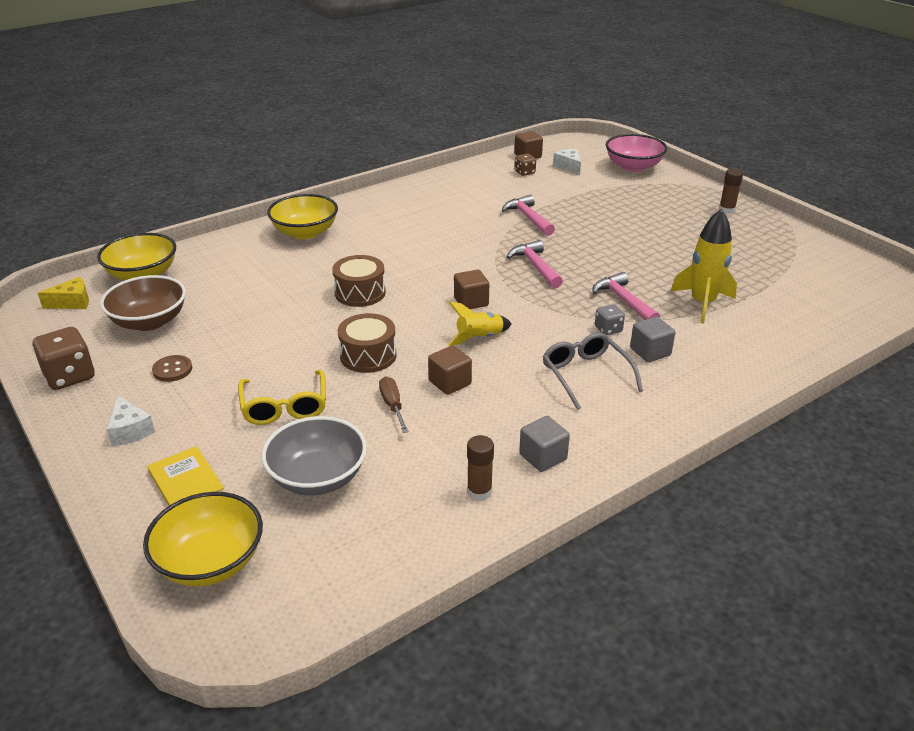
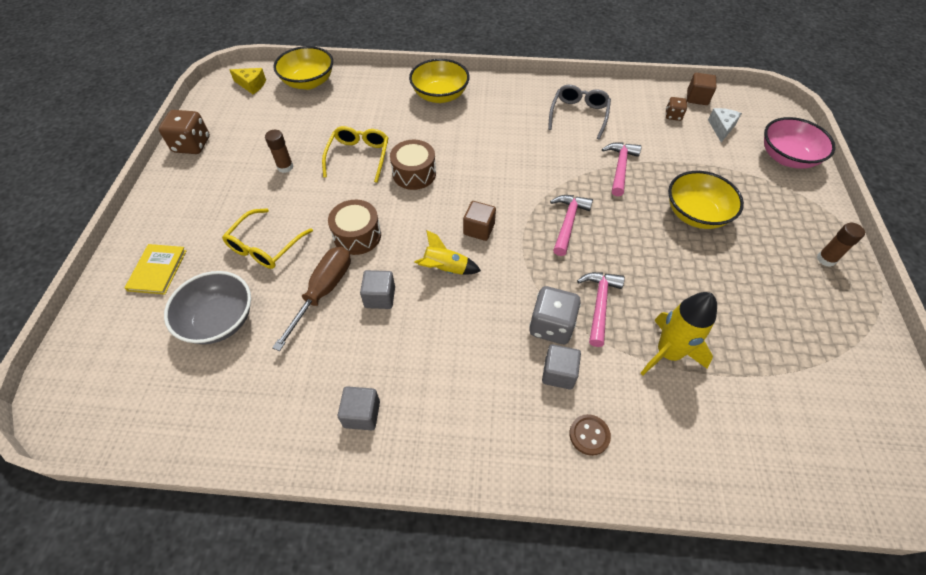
camera: 40 degrees right, 20 degrees up
brown bowl [100,275,186,331] -> none
white cheese [107,395,155,446] -> none
yellow bowl [143,492,263,587] -> yellow bowl moved to [668,171,744,229]
brown button [152,355,192,382] -> brown button moved to [569,414,611,456]
brown screwdriver [379,377,409,433] -> brown screwdriver [272,247,351,351], size x1.72
brown cube [428,345,472,395] -> grey cube [360,270,395,309]
brown glue stick [467,435,494,501] -> brown glue stick moved to [265,130,294,173]
grey glasses [543,333,643,410] -> grey glasses moved to [548,85,611,140]
grey dice [595,304,625,335] -> grey dice [529,286,581,344], size x1.82
none -> yellow glasses [322,126,389,183]

